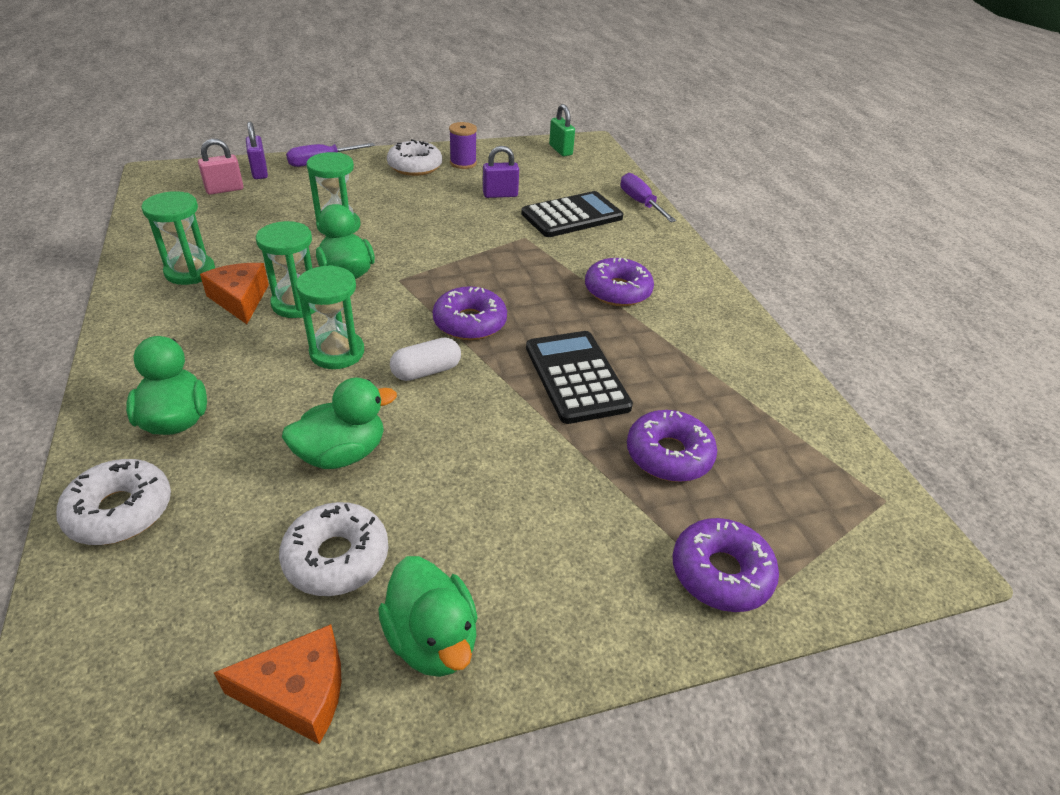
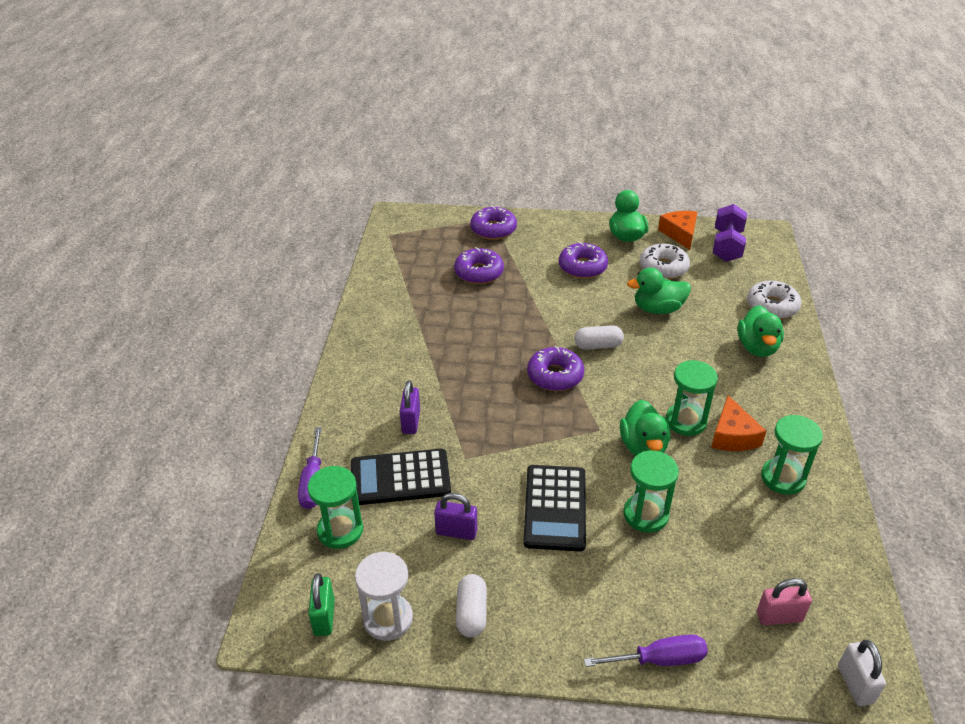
camera: 155 degrees left, 0 degrees up
orange cheese [214,624,341,744] -> orange cheese turned 60 degrees clockwise [658,211,697,250]
purple padlock [246,122,268,179] -> purple padlock moved to [400,380,420,434]
green hourglass [296,265,364,369] -> green hourglass moved to [307,466,363,549]
white donut [387,139,442,176] -> none
purple spool [449,122,477,169] -> white capsule [456,574,487,637]
black calculator [526,331,633,424] -> black calculator moved to [523,465,586,552]
purple donut [585,258,654,306] -> purple donut moved to [559,242,608,279]
none -> white hourglass [355,552,413,641]
none -> purple dumbbell [713,204,747,262]
none -> white padlock [838,640,886,706]

